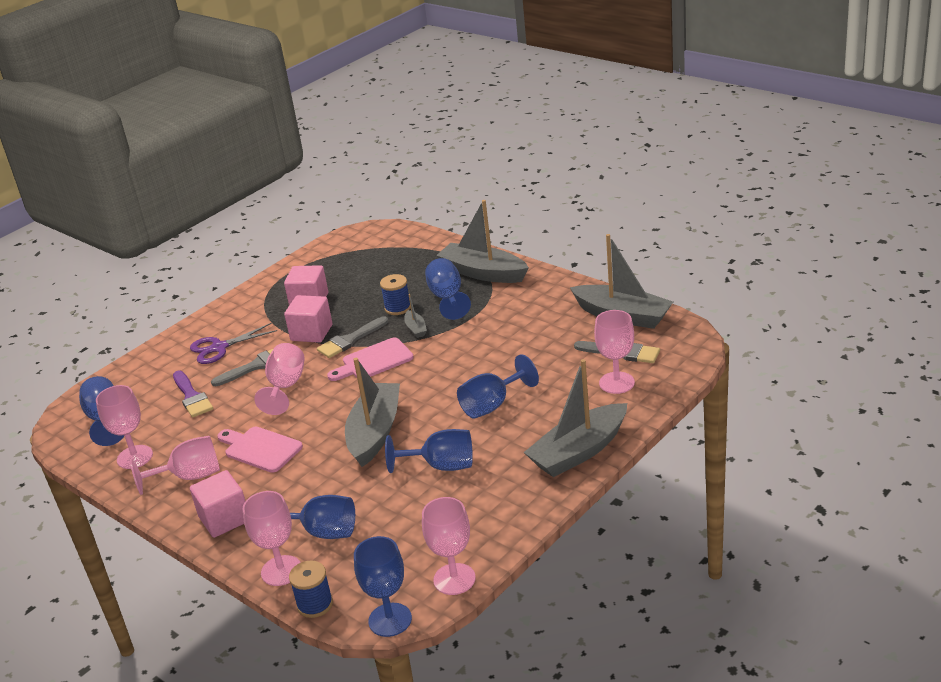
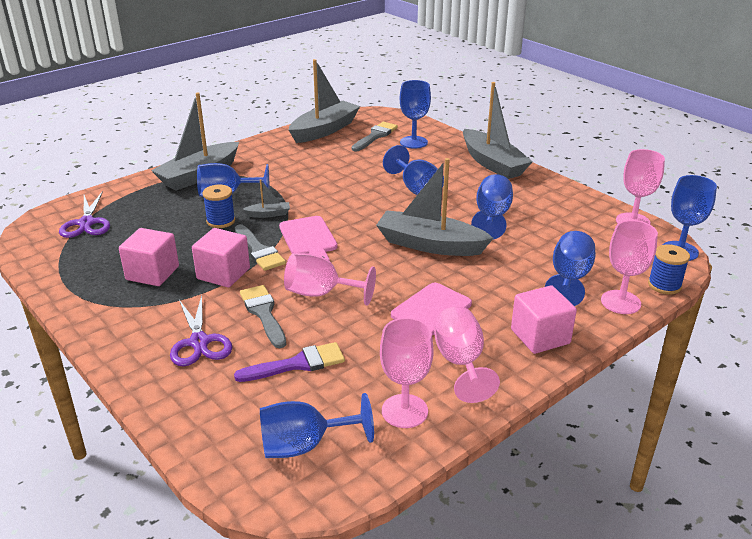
camera: 85 degrees left, 0 degrees up
pink goblet [594,310,635,394] -> blue goblet [400,80,431,149]
none -> purple scissors [59,191,110,238]

